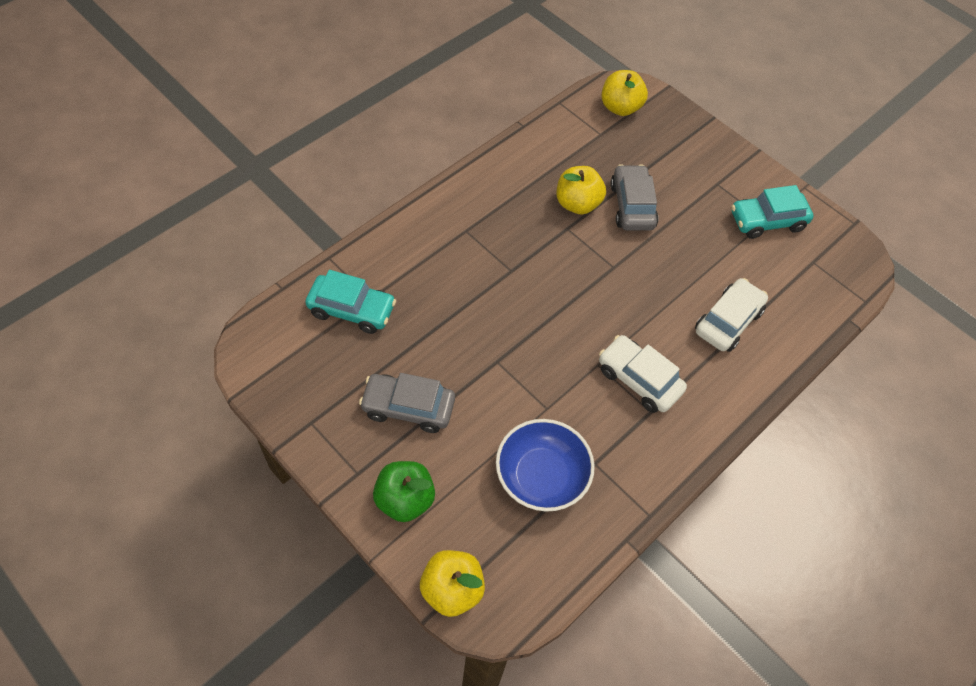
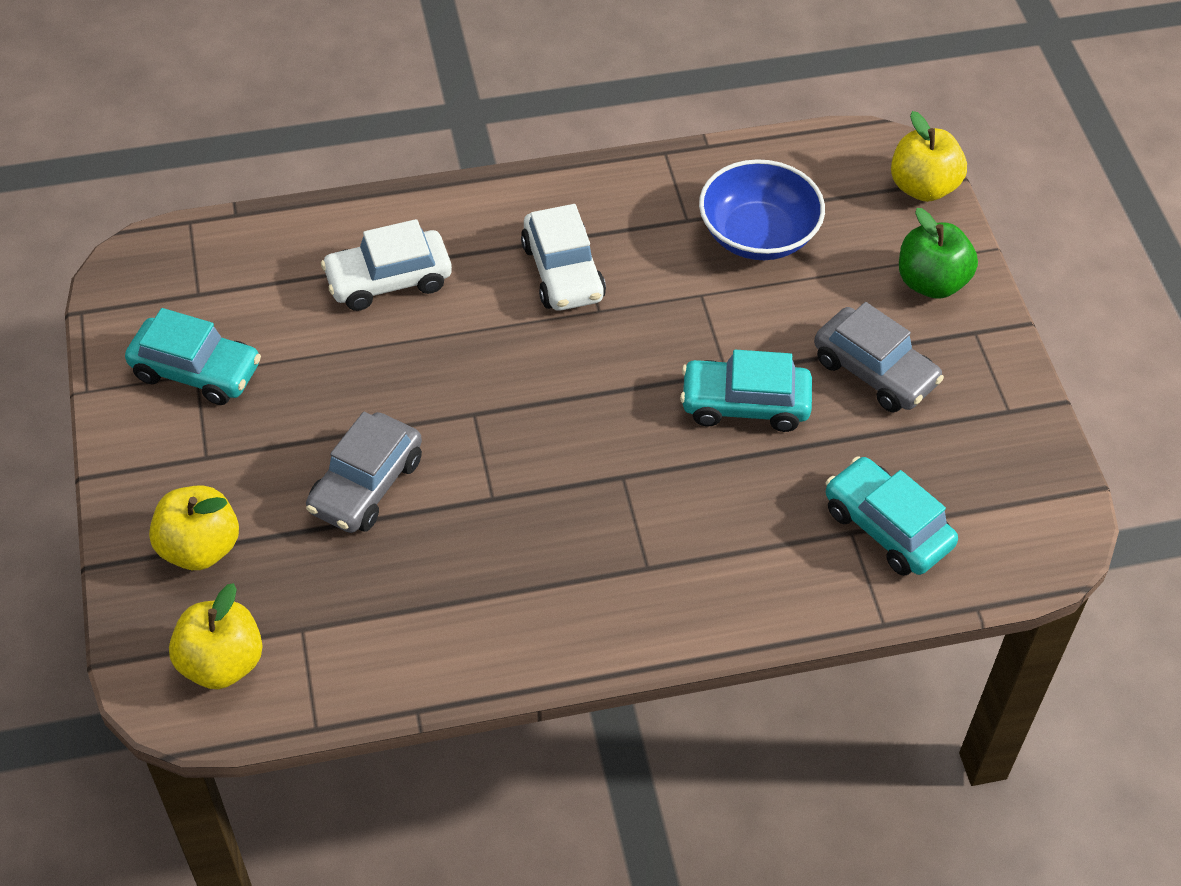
camera: 145 degrees left, 5 degrees down
yellow apple [557,166,606,215] -> yellow apple moved to [149,485,239,570]
none -> turquoise car [680,350,812,432]

